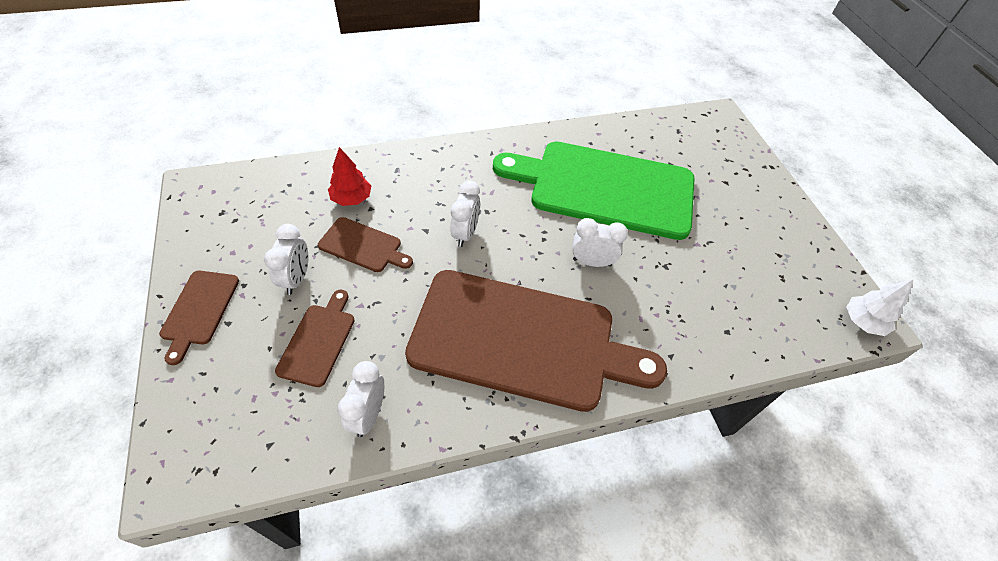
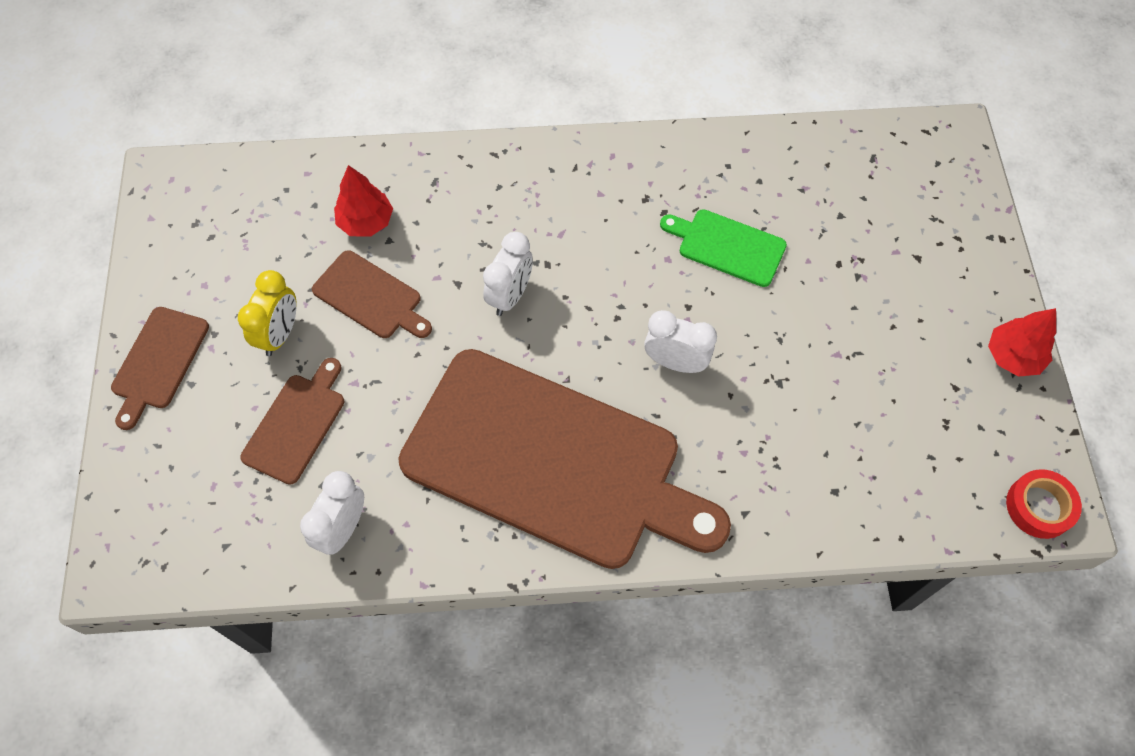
camera: 15 degrees right, 10 degrees up
white clock [264,224,308,295] -> yellow clock [238,270,297,356]
green cutting board [493,142,695,240] -> green cutting board [660,209,787,287], size x0.42
white tree [846,280,913,336] -> red tape [1006,469,1082,539]
none -> red tree [988,308,1056,377]

